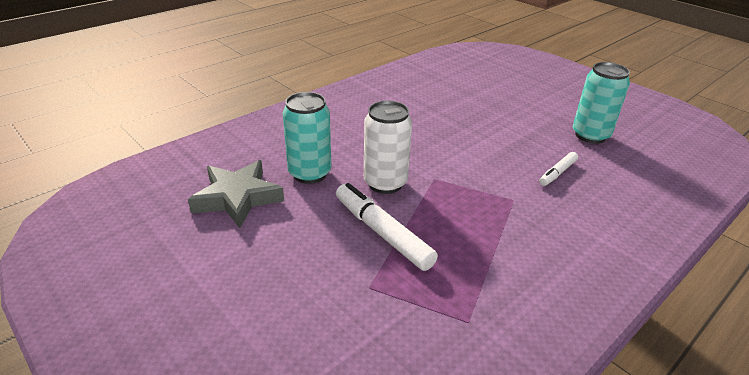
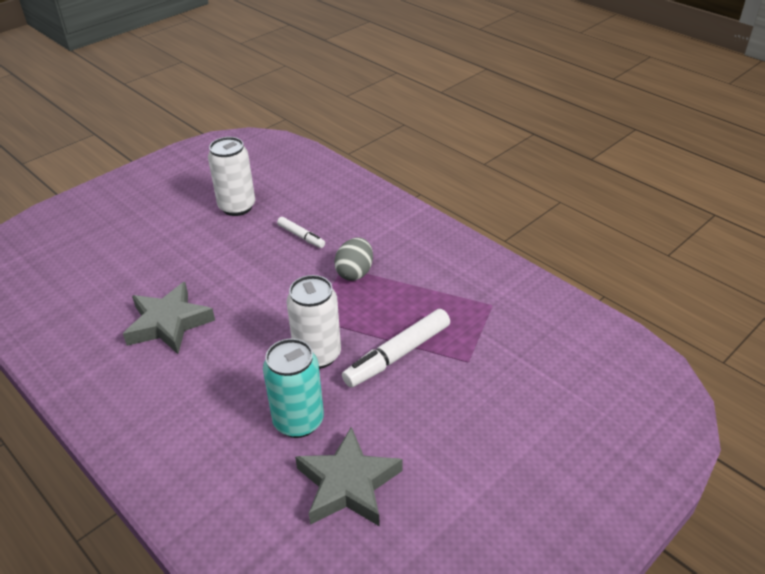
camera: 90 degrees left, 5 degrees up
turquoise can [573,62,630,144] -> white can [208,137,255,216]
none -> grey star [123,282,215,354]
none -> grey egg [334,237,373,281]

